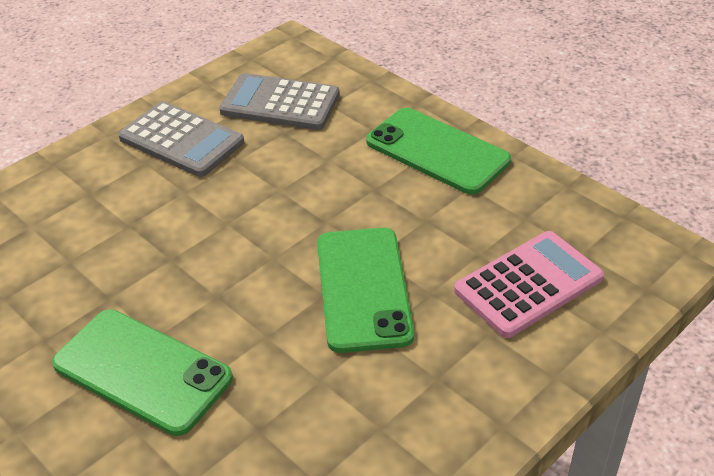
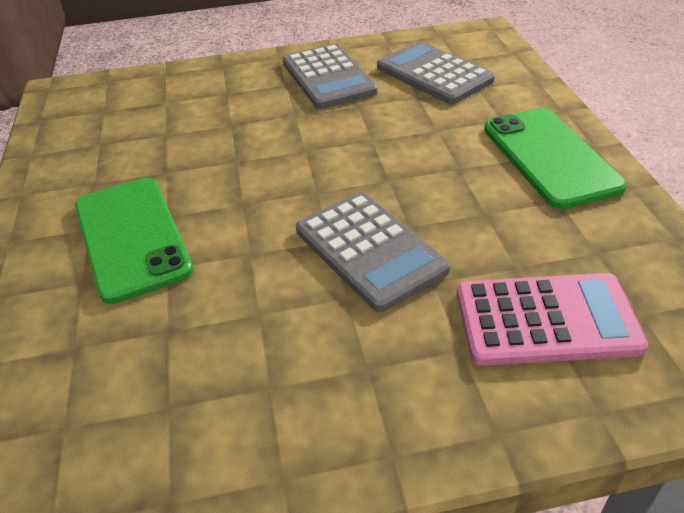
camera: 35 degrees right, 0 degrees up
green phone [317,228,414,353] -> grey calculator [296,192,450,312]

